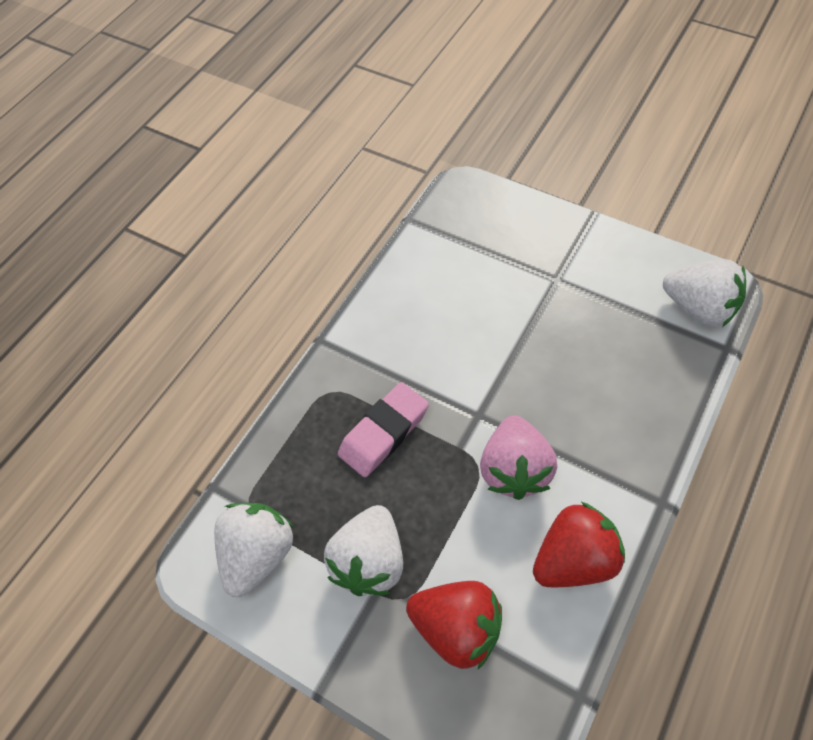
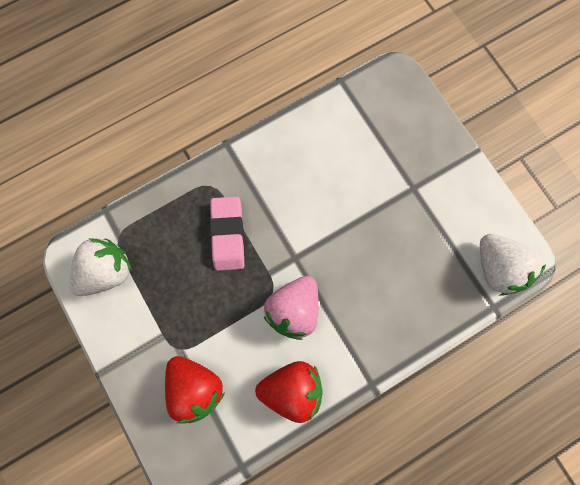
camera: 25 degrees right, 20 degrees up
white strawberry [324,505,403,596] -> none
pink eraser [338,382,429,477] -> pink eraser turned 75 degrees counterclockwise [210,197,245,271]

